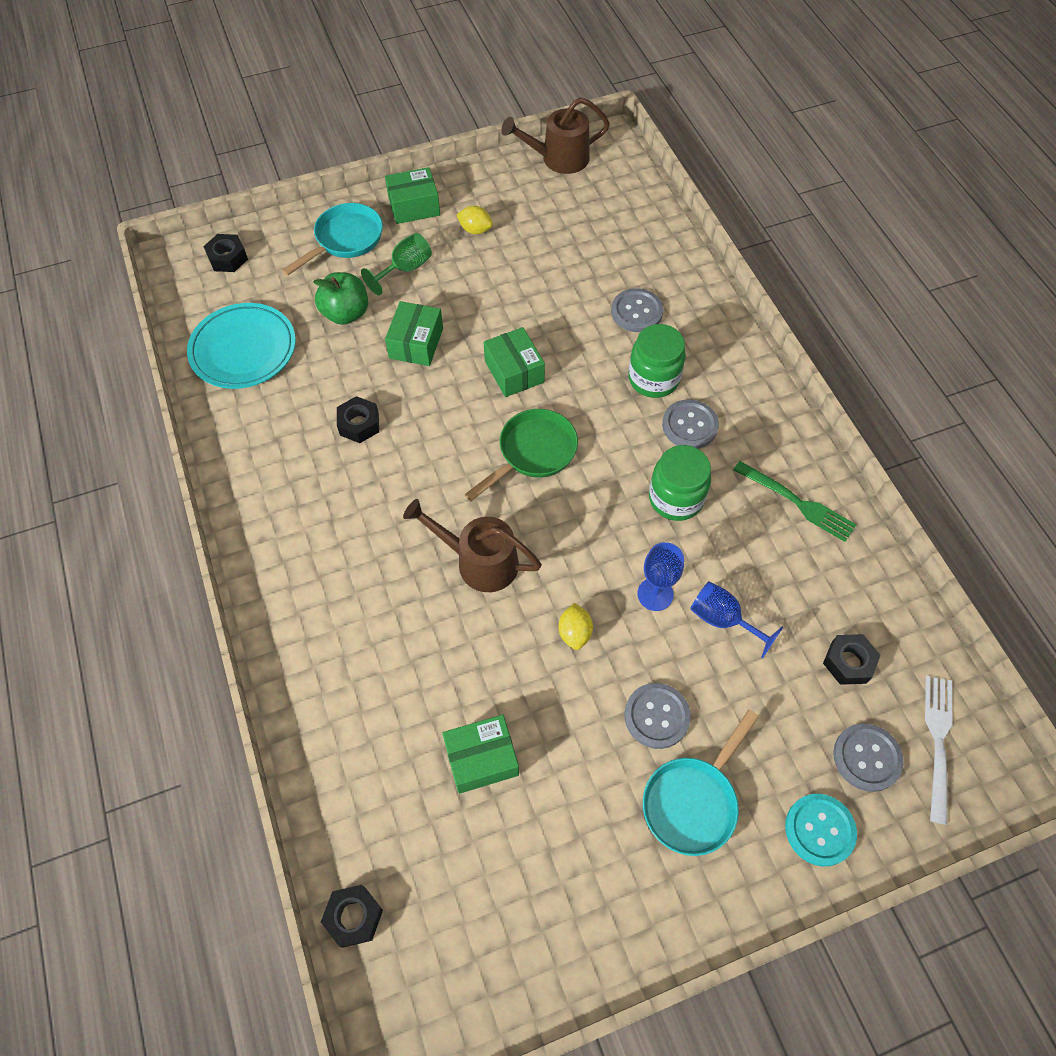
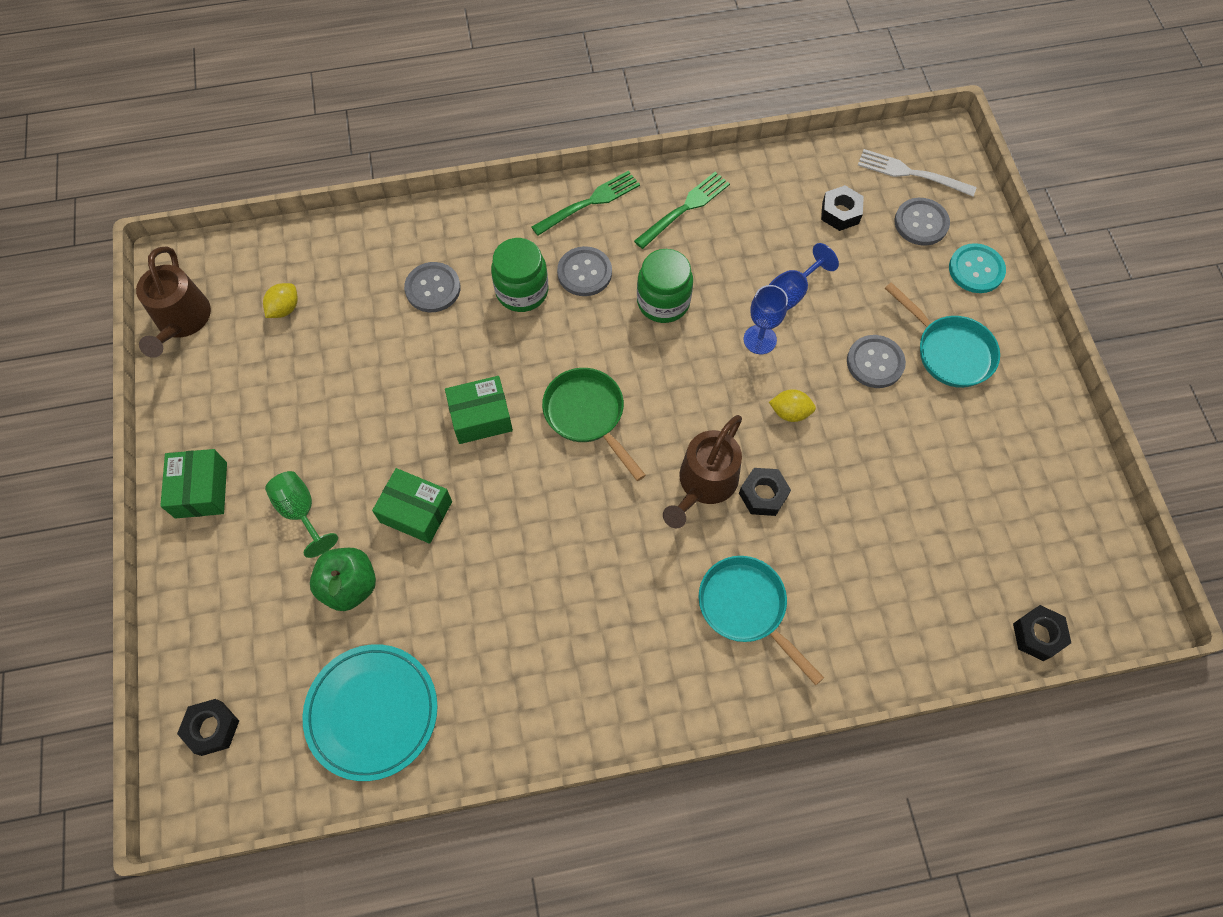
camera: 80 degrees left, 5 degrees up
turquoise pan [282,203,383,276] -> turquoise pan moved to [699,556,824,685]
black nut [337,396,379,443] -> black nut moved to [739,468,791,516]
green box [442,715,519,794] -> none
yellow lemon [457,206,493,234] -> yellow lemon moved to [263,283,298,318]
none -> green fork [531,171,640,236]

